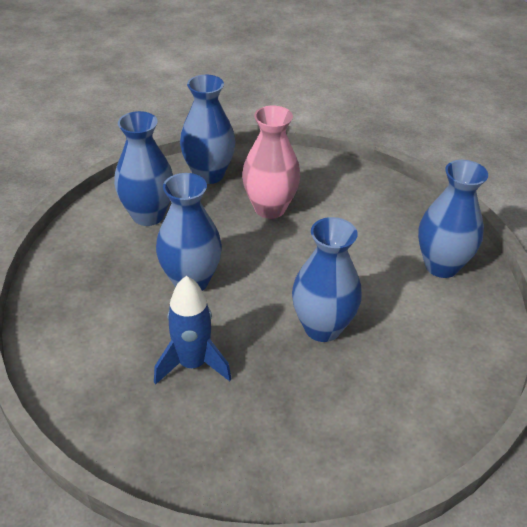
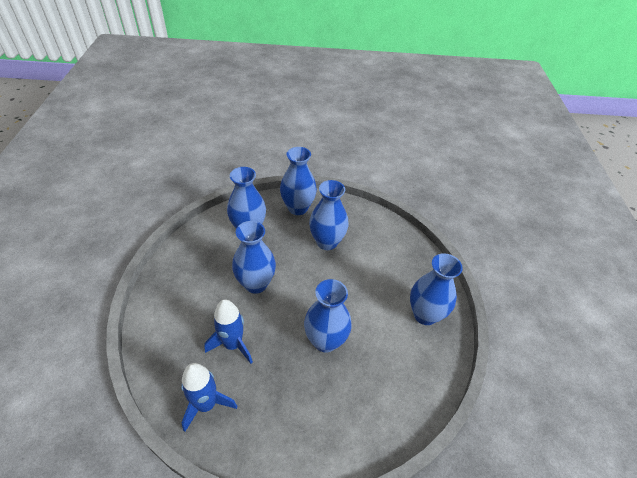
camera: 15 degrees right, 5 degrees up
pink vase [242,106,301,219] -> blue vase [309,180,349,250]
none -> blue rocket [181,363,237,432]

